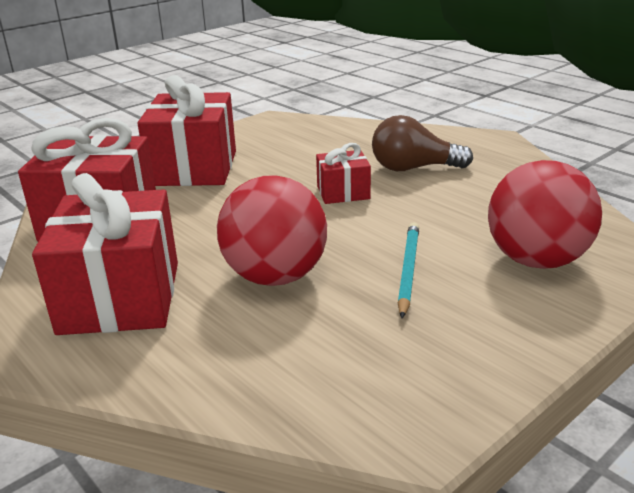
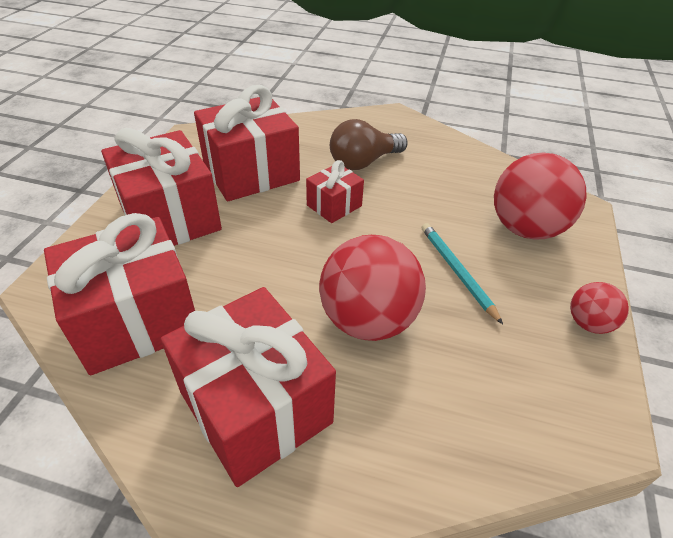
camera: 35 degrees left, 15 degrees up
none -> red gift [194,85,300,201]
none -> red ball [570,282,629,334]

